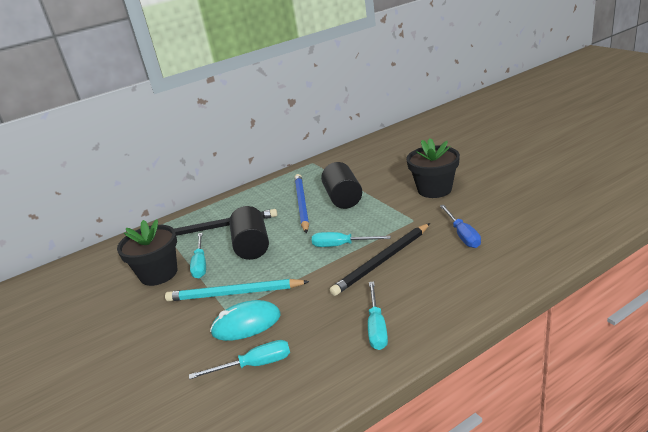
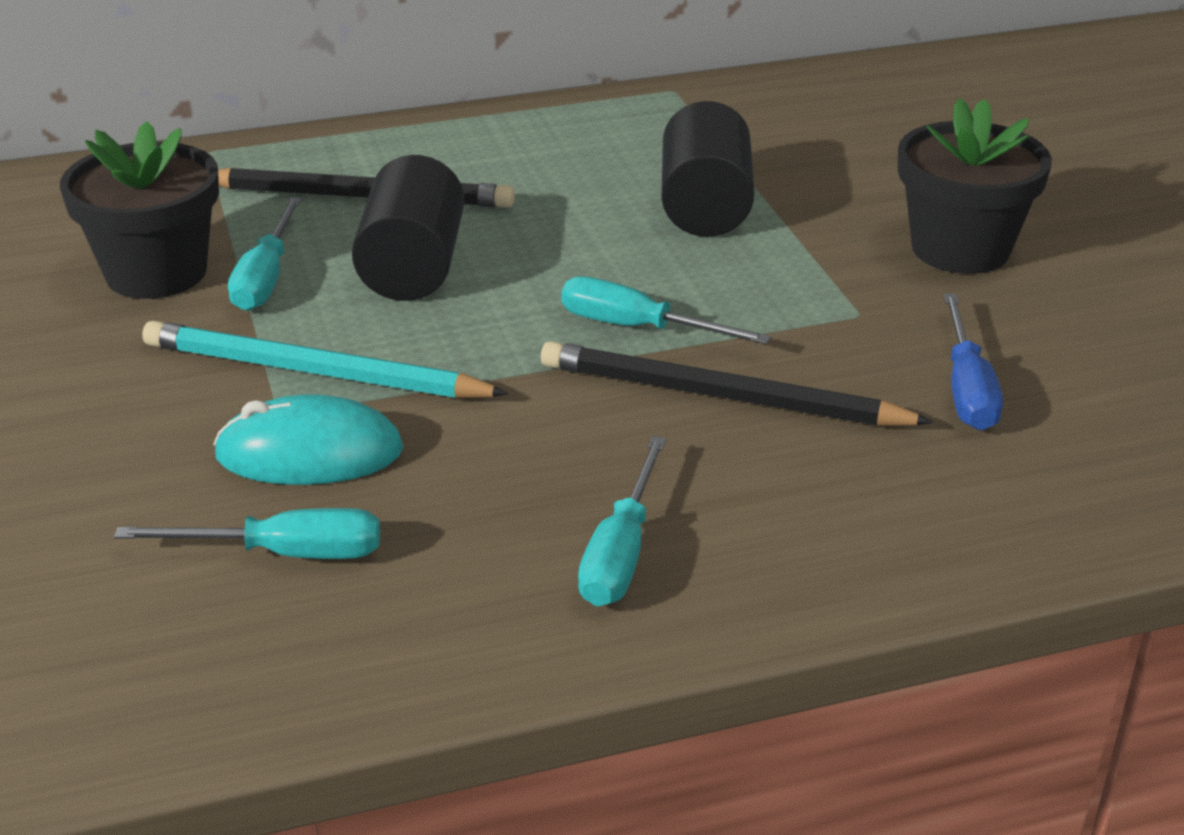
camera: 10 degrees right, 5 degrees up
blue pencil [295,174,309,233] -> none
black pencil [330,223,430,296] -> black pencil turned 45 degrees clockwise [541,341,933,426]

